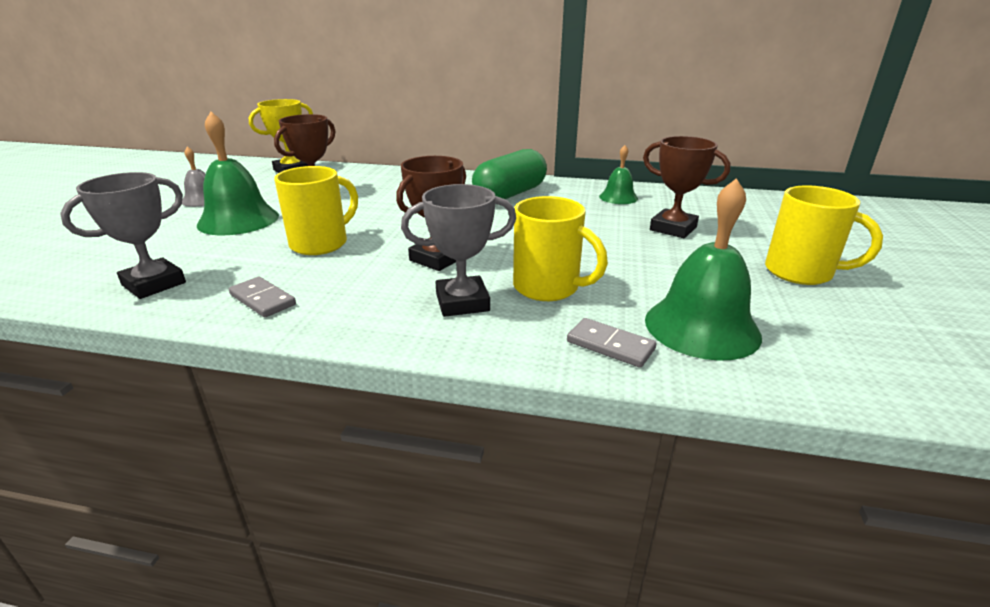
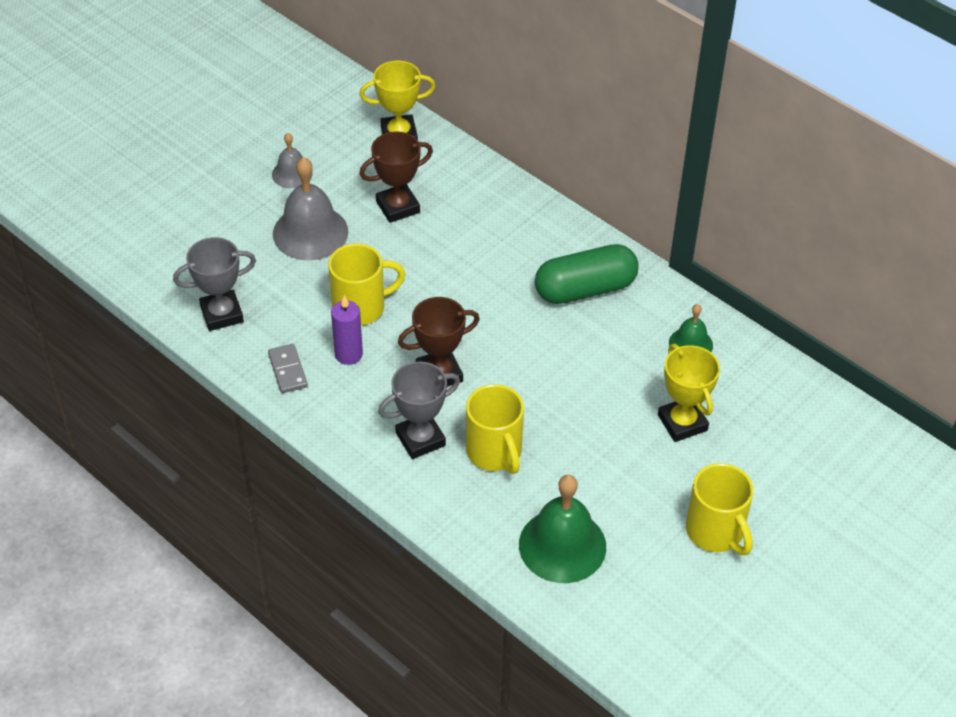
camera: 30 degrees right, 20 degrees up
green bell [197,112,279,235] -> grey bell [273,157,348,260]
grey trophy [401,184,516,317] -> grey trophy turned 45 degrees counterclockwise [378,361,460,459]
grey domino [567,318,657,368] -> none
brown trophy [643,136,731,238] -> yellow trophy [658,344,720,442]
none -> purple candle [331,295,363,365]

